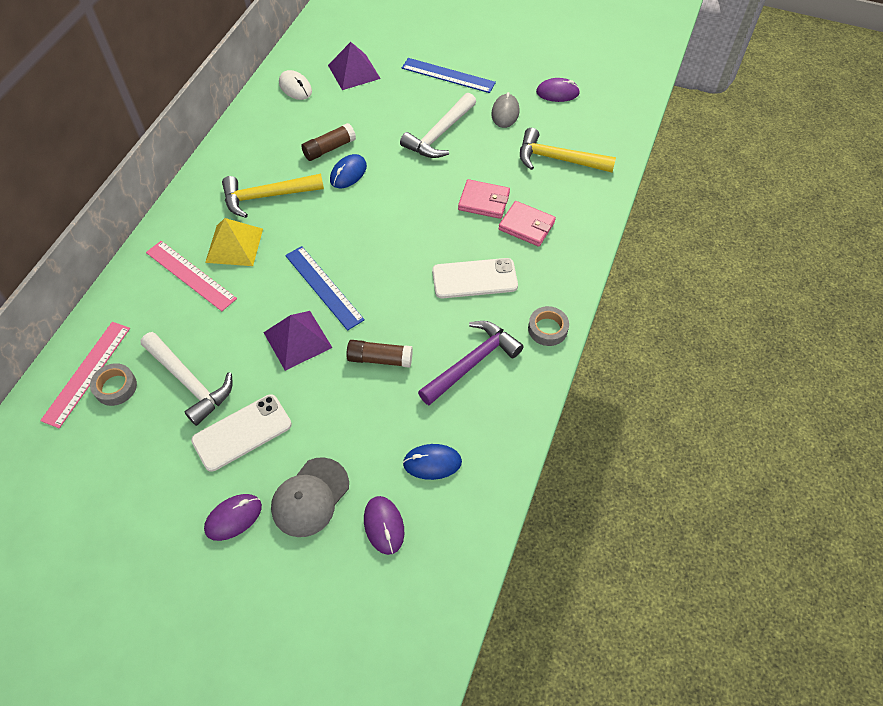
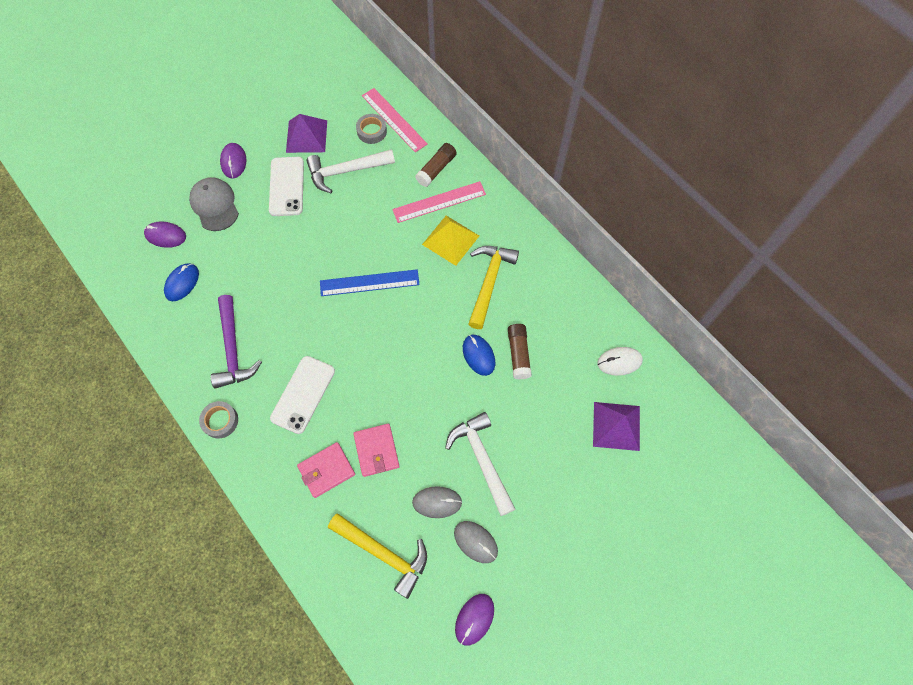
camera: 120 degrees right, 10 degrees up
purple pyramid [263,311,332,371] -> purple pyramid moved to [286,114,327,153]
brown glue stick [346,340,413,368] -> brown glue stick moved to [415,143,457,187]
blue ruler [402,58,496,93] -> none
pink wallet [458,179,510,219] -> pink wallet turned 60 degrees counterclockwise [353,424,400,477]
yellow hammer [520,128,616,173] -> yellow hammer turned 75 degrees clockwise [328,513,427,599]
none -> grey mouse [412,486,462,518]

